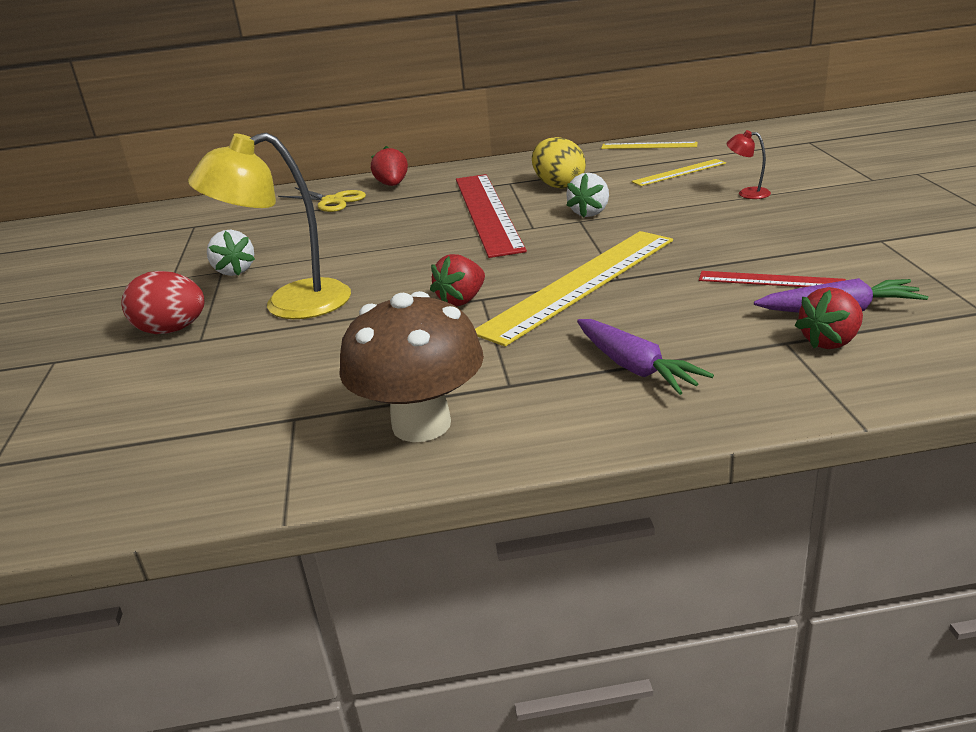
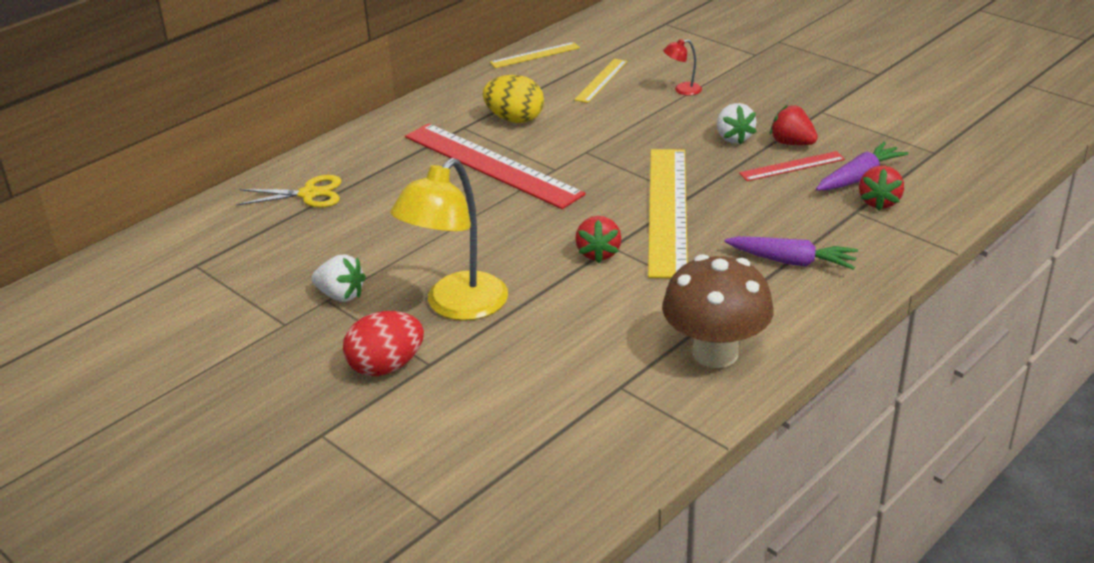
camera: 40 degrees left, 5 degrees up
red strawberry [371,146,408,186] -> red strawberry moved to [770,105,818,145]
white strawberry [566,173,609,218] -> white strawberry moved to [717,103,757,145]

